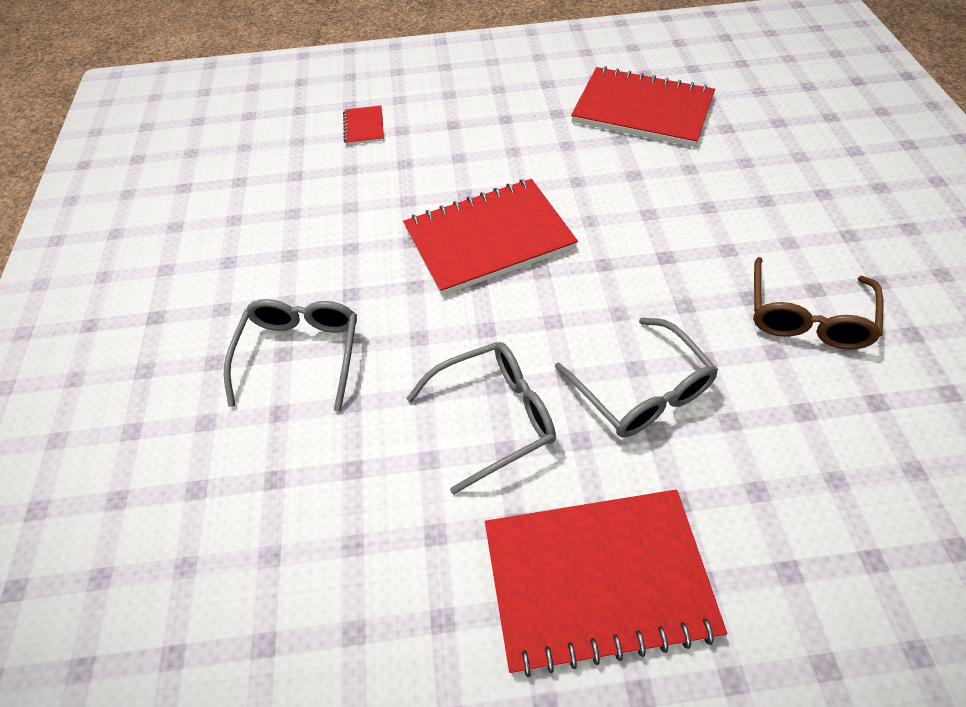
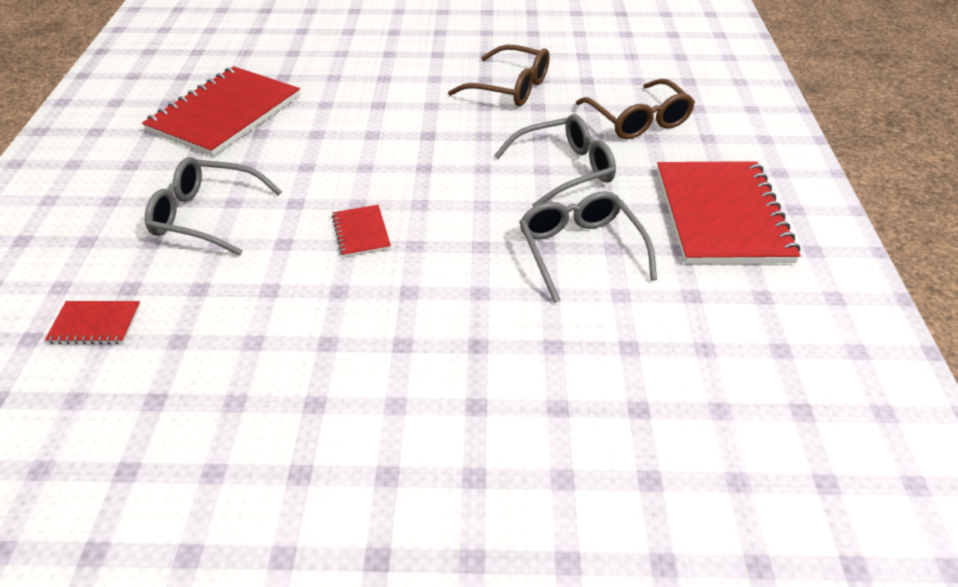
camera: 85 degrees left, 10 degrees down
grey glasses [224,299,357,411] -> grey glasses moved to [145,157,282,256]
red notebook [403,179,578,296] -> red notebook [332,205,391,257], size x0.44
none -> brown glasses [576,79,695,139]

